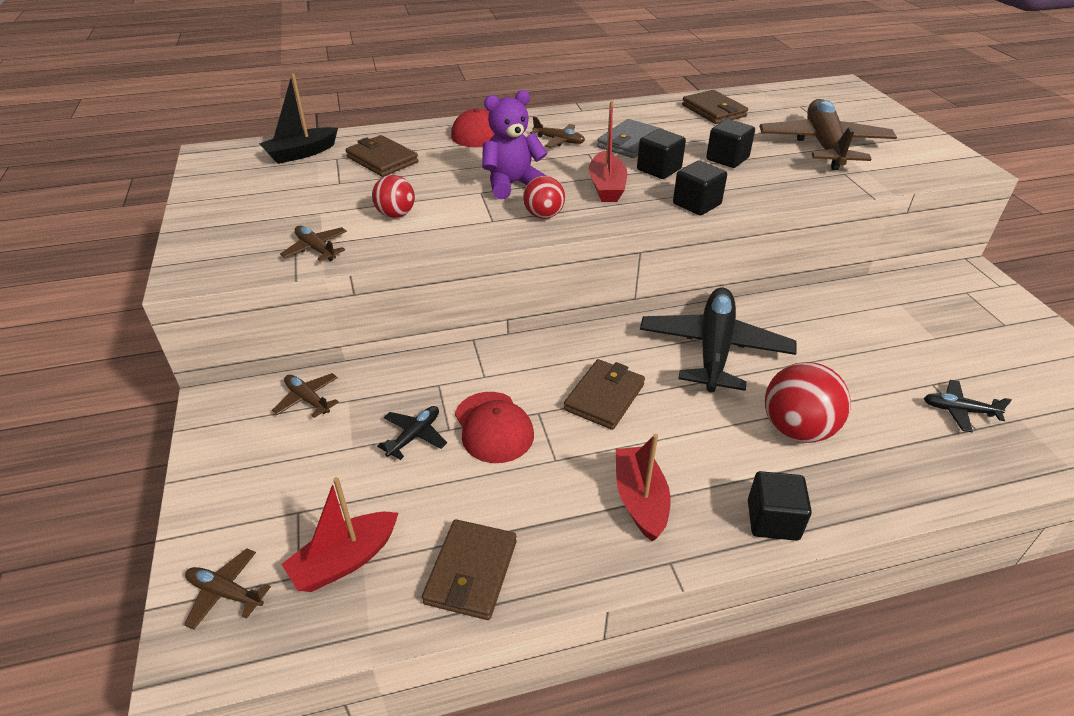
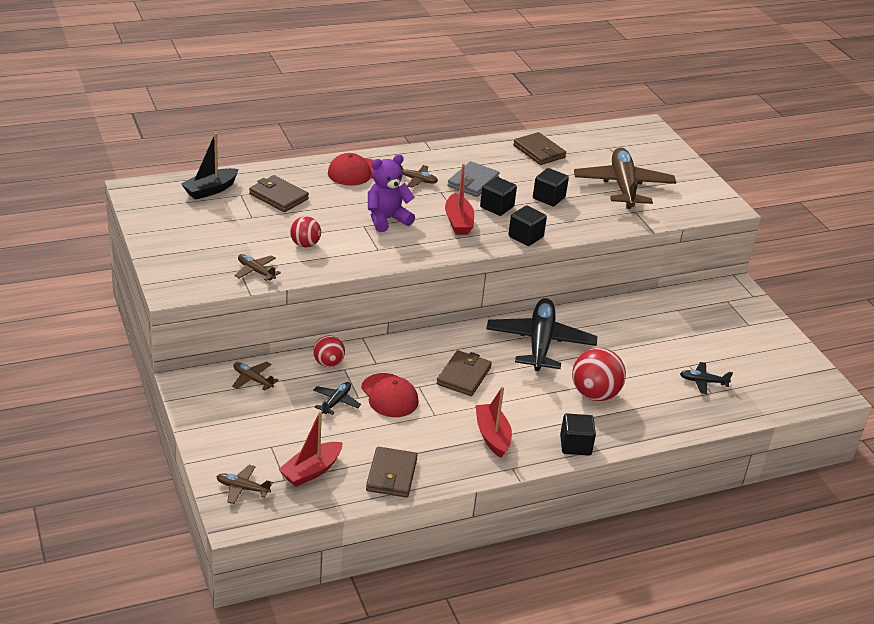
camera: 10 degrees left, 5 degrees down
red ball [523,176,565,219] -> red ball moved to [313,335,345,367]

